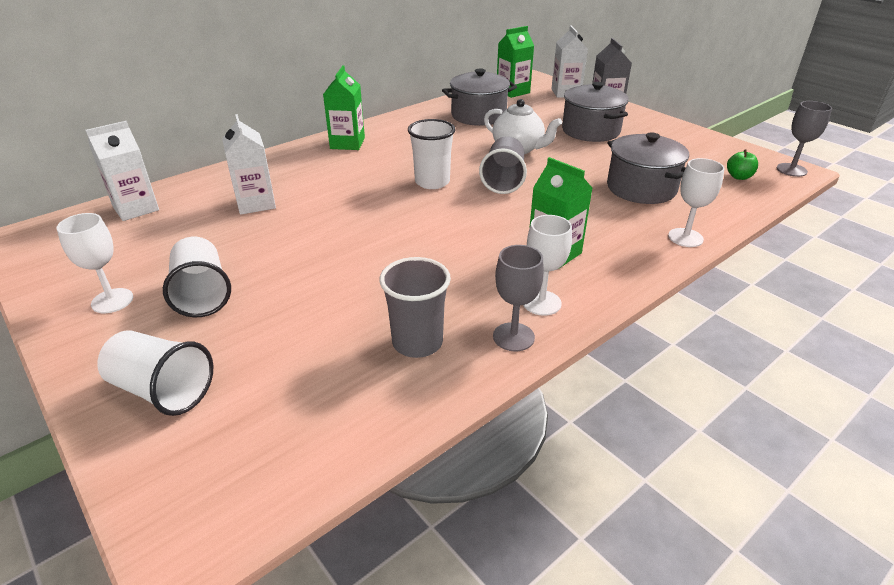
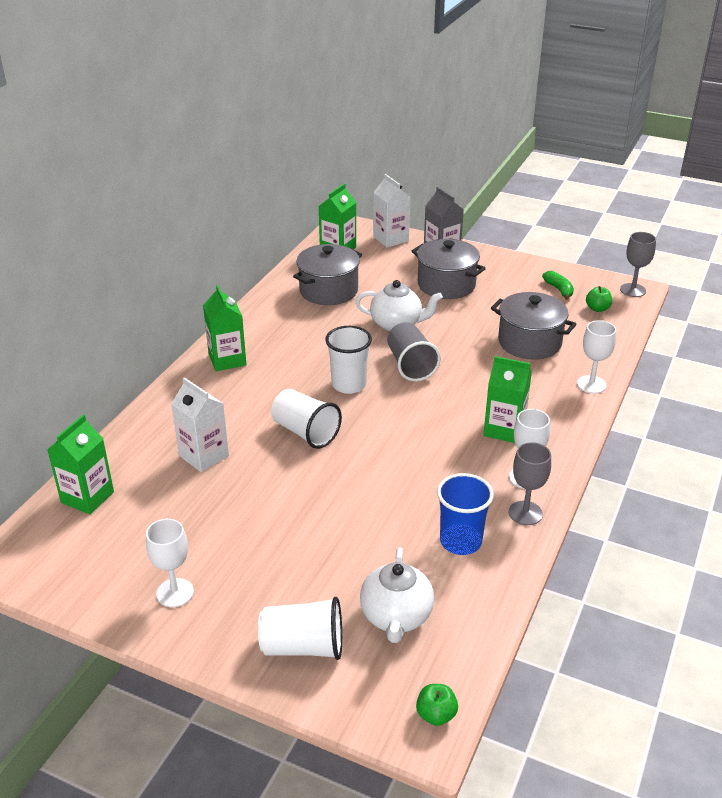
camera: 25 degrees left, 0 degrees up
white carton [86,121,159,221] -> green carton [47,414,114,514]
white cup [163,237,231,318] -> white cup moved to [271,389,342,449]
grey cup [380,257,451,358] -> blue cup [437,473,494,555]
none -> white teapot [360,547,434,643]
none -> green apple [416,684,458,726]
none -> green banana [542,271,574,300]

